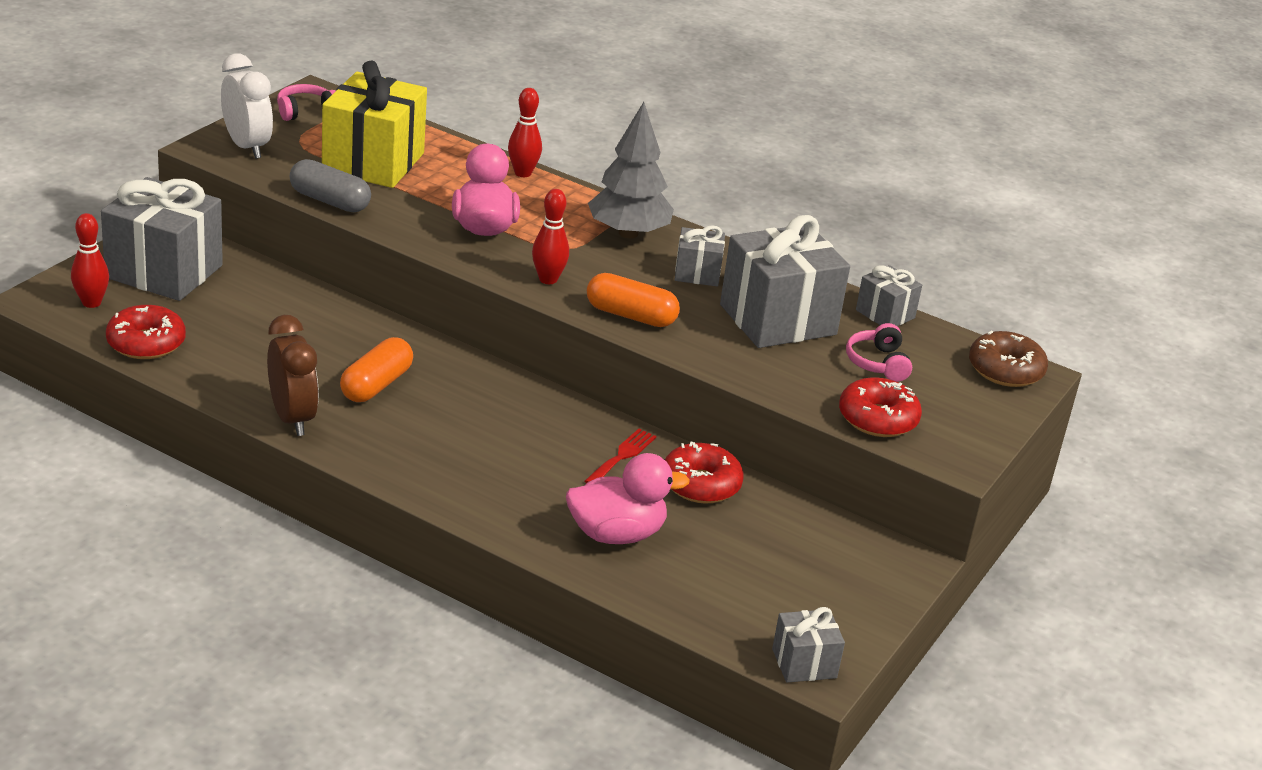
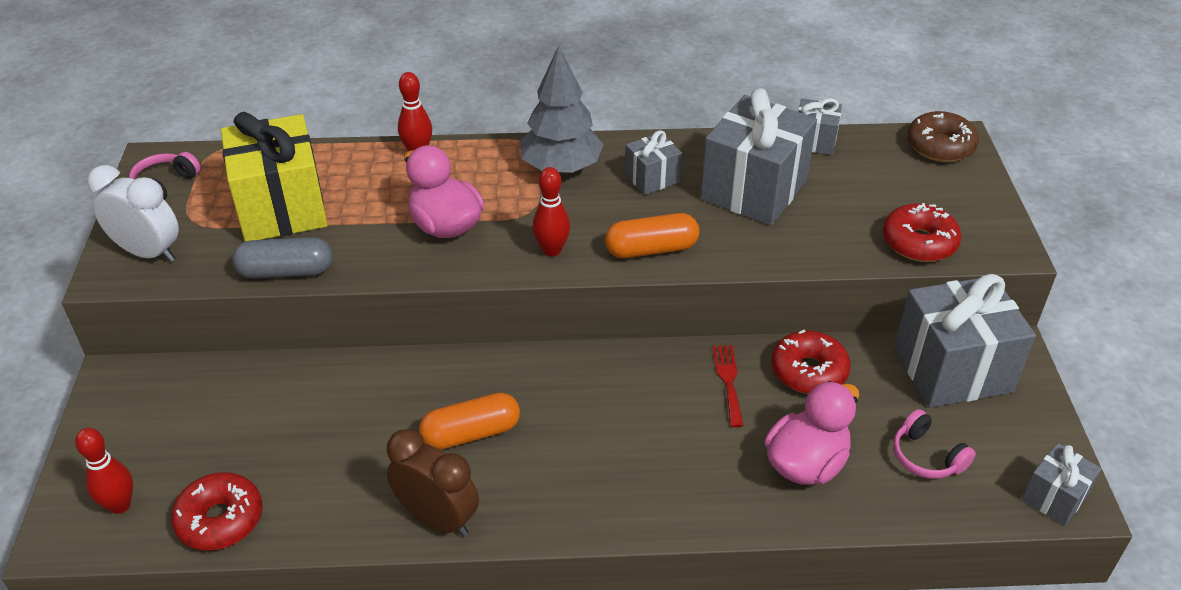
camera: 30 degrees left, 10 degrees up
grey gift [101,177,223,301] -> grey gift moved to [894,274,1036,408]
orange capsule [340,337,413,402] -> orange capsule turned 75 degrees clockwise [419,393,520,450]
pink headphones [846,323,912,382] -> pink headphones moved to [893,409,976,479]

